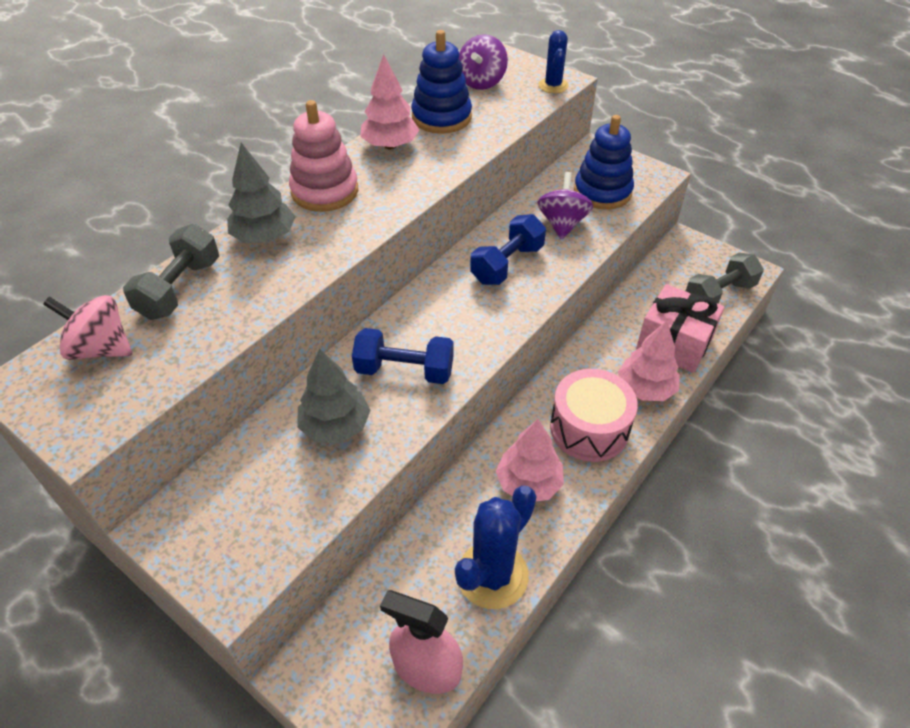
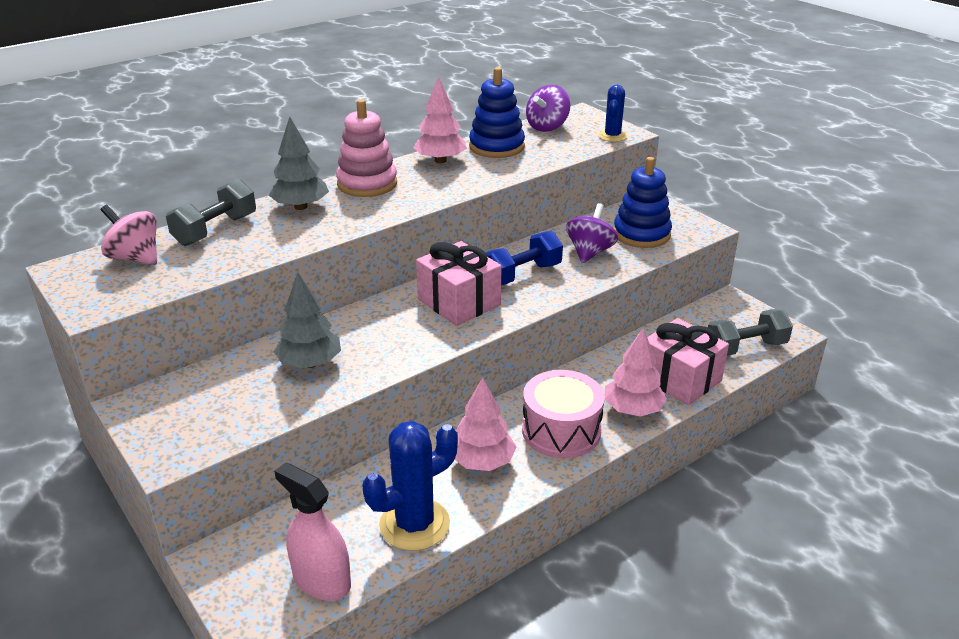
camera: 15 degrees right, 15 degrees down
blue dumbbell [352,328,454,384] -> none
none -> pink gift [416,241,502,326]

